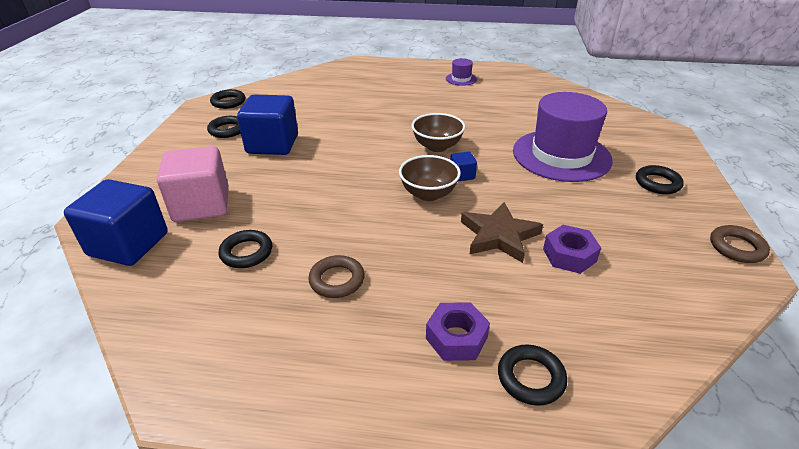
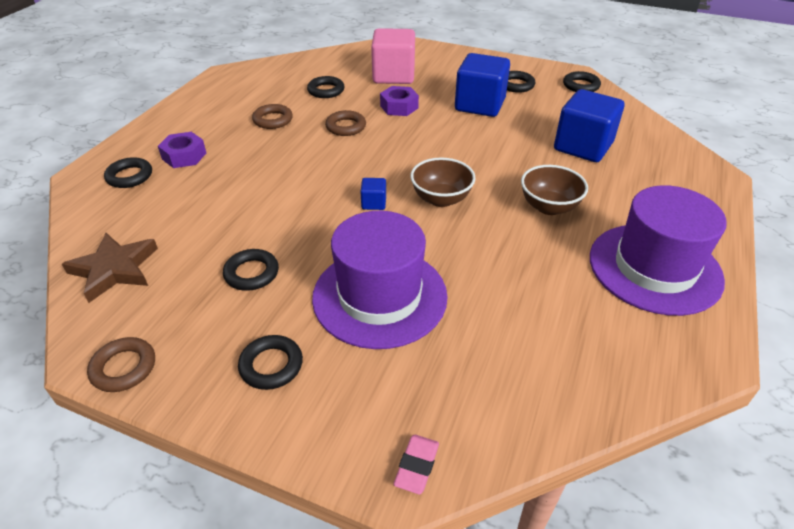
camera: 105 degrees right, 5 degrees up
blue cube [64,179,168,266] -> blue cube moved to [554,89,624,162]
brown bowl [399,155,461,201] -> brown bowl moved to [521,165,588,215]
purple hat [446,58,477,86] -> purple hat [590,185,727,316], size x2.38
brown star [461,202,543,263] -> brown star moved to [62,233,158,303]
purple nut [543,225,601,274] -> purple nut moved to [380,86,419,116]
none -> black ring [223,249,279,291]
none -> brown ring [325,110,366,136]
none -> pink eraser [394,435,439,494]

